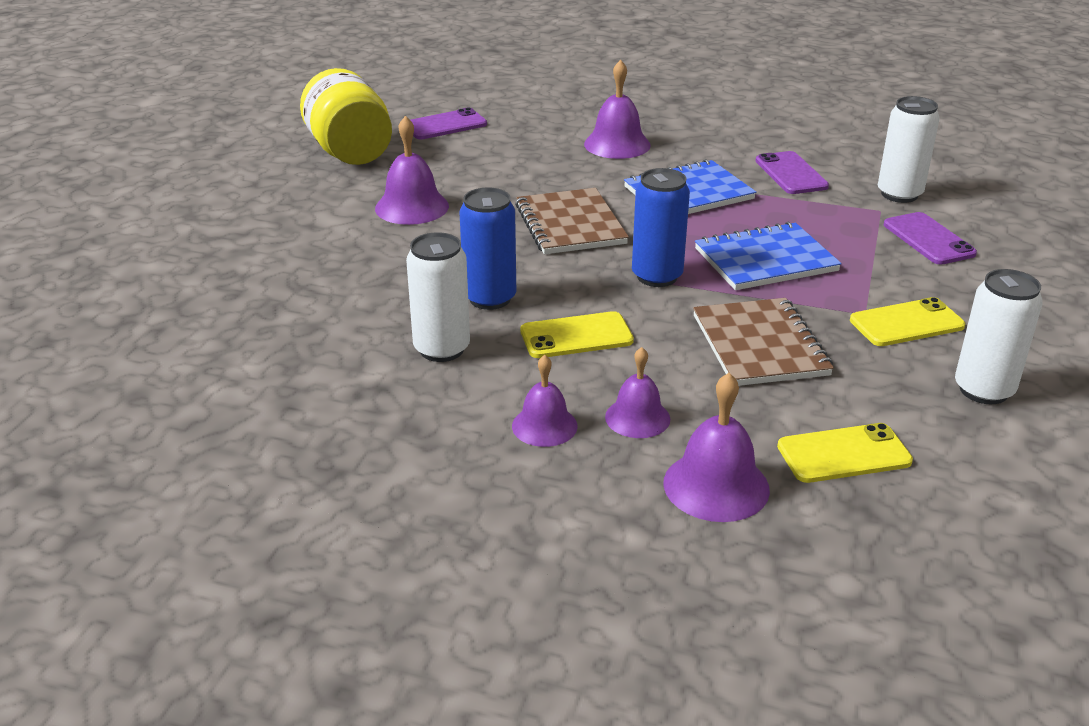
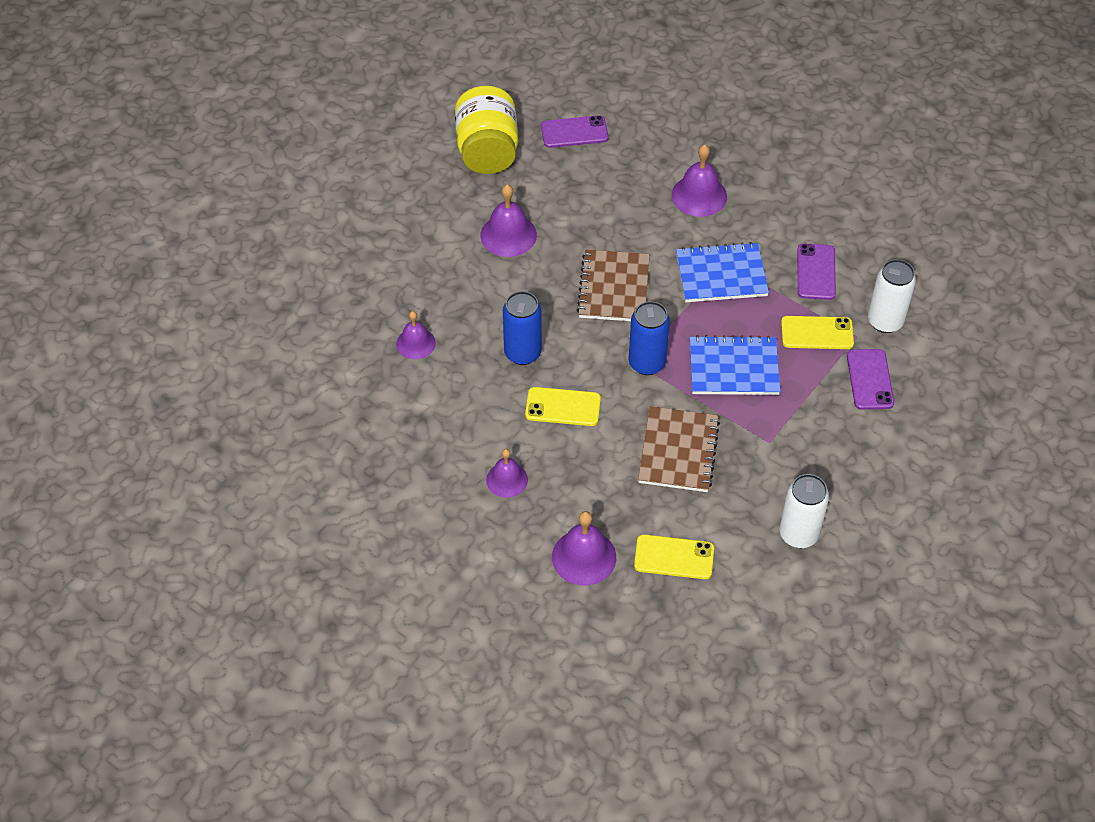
camera: 20 degrees right, 20 degrees up
white can [406,232,470,362] -> none
purple bell [605,347,670,438] -> purple bell moved to [396,311,436,359]
yellow phone [850,297,965,346] -> yellow phone moved to [781,316,854,349]

